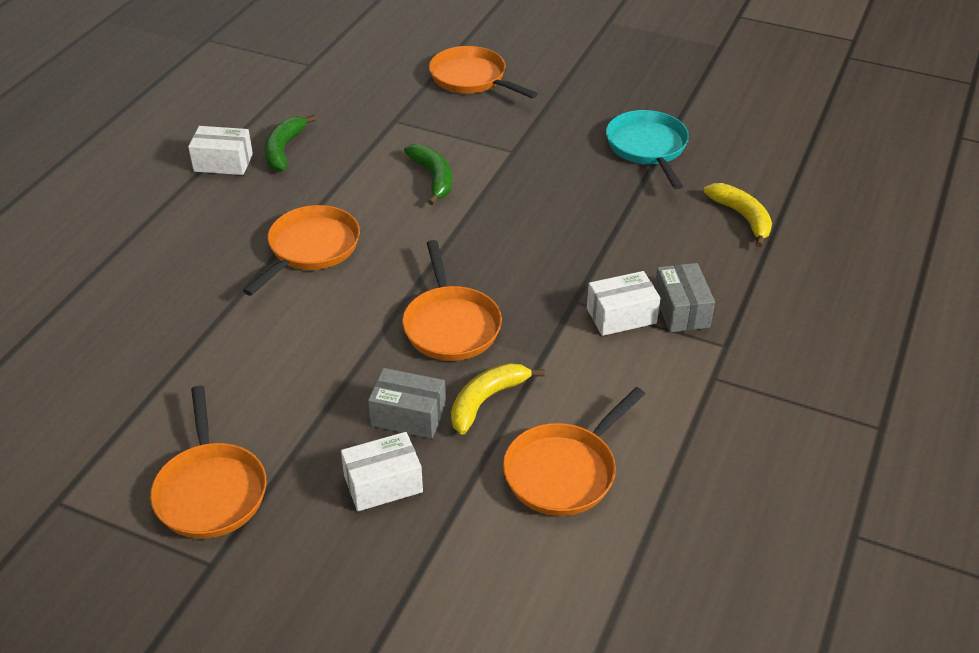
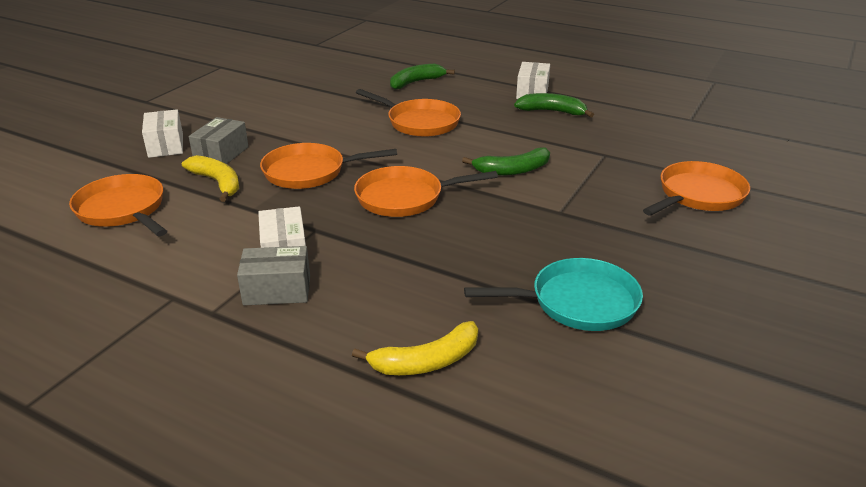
camera: 95 degrees right, 10 degrees down
orange pan [150,385,267,539] -> orange pan moved to [354,166,498,217]
none -> green banana [390,64,455,90]

